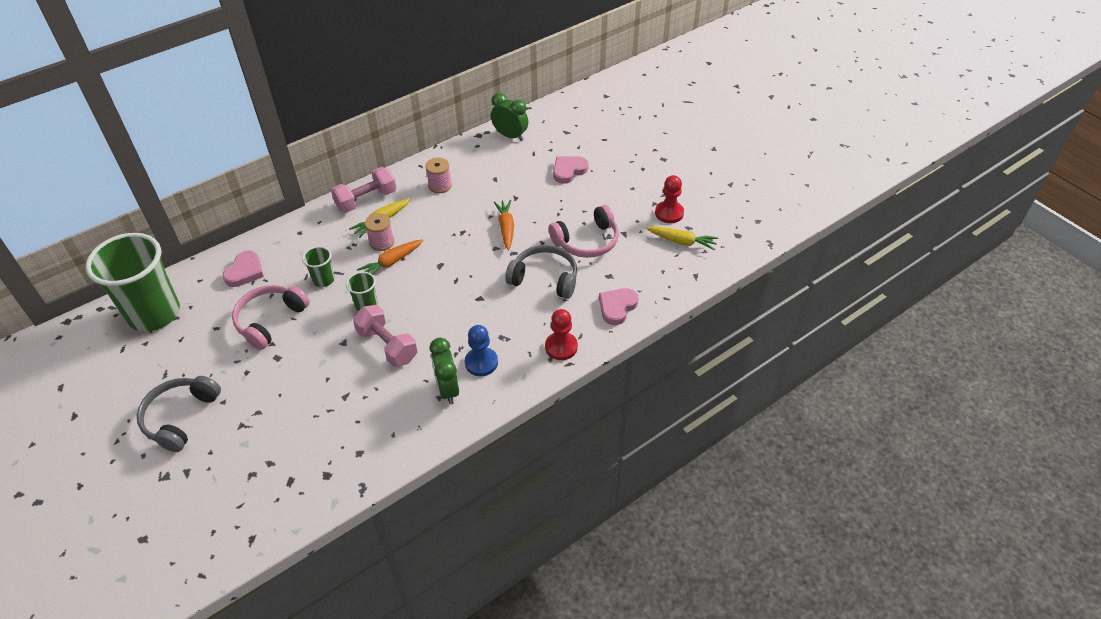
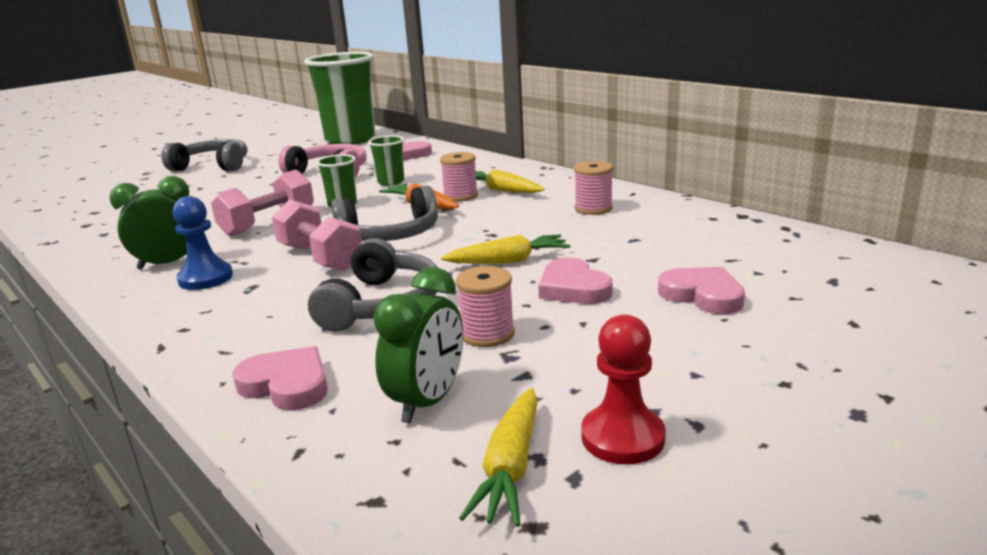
camera: 85 degrees right, 25 degrees down
pink dumbbell [331,167,397,213] -> pink dumbbell moved to [272,200,362,271]
green clock [491,93,528,141] -> green clock moved to [373,267,463,424]
orange carrot [494,200,514,251] -> yellow carrot [441,235,570,264]
red pawn [545,309,578,360] -> none
pink headphones [549,205,619,258] -> pink spool [456,266,515,347]
none -> grey headphones [331,185,438,241]
none -> pink heart [538,257,613,304]

